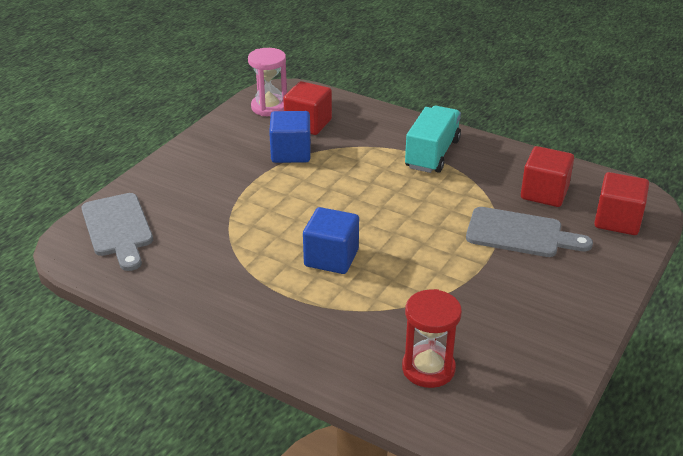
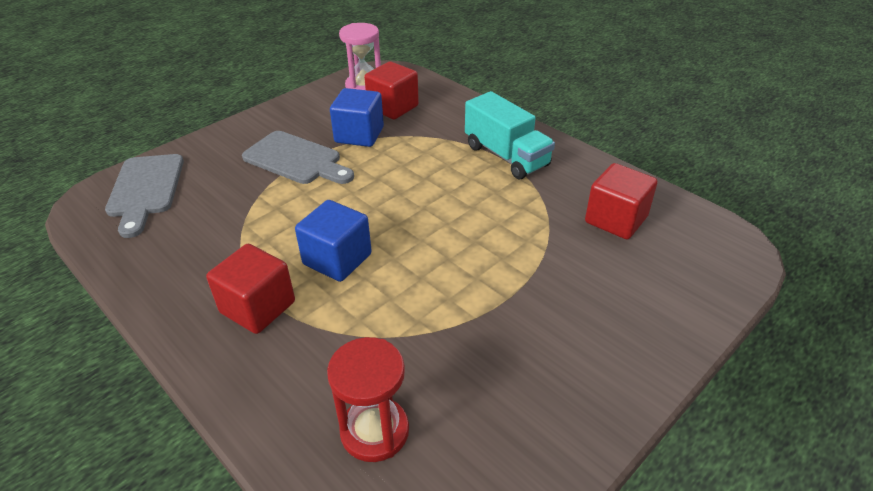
camera: 15 degrees right, 5 degrees up
turquoise truck [405,106,461,173] -> turquoise truck turned 105 degrees clockwise [465,91,555,179]
grey cutting board [466,207,593,257] -> grey cutting board moved to [242,131,354,184]
red cube [594,172,649,235] -> red cube moved to [206,244,295,334]

